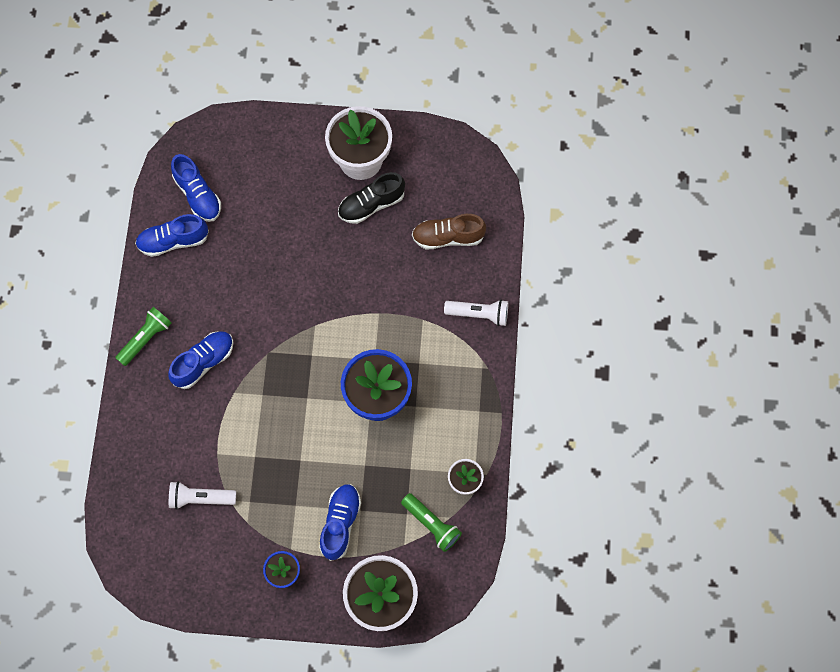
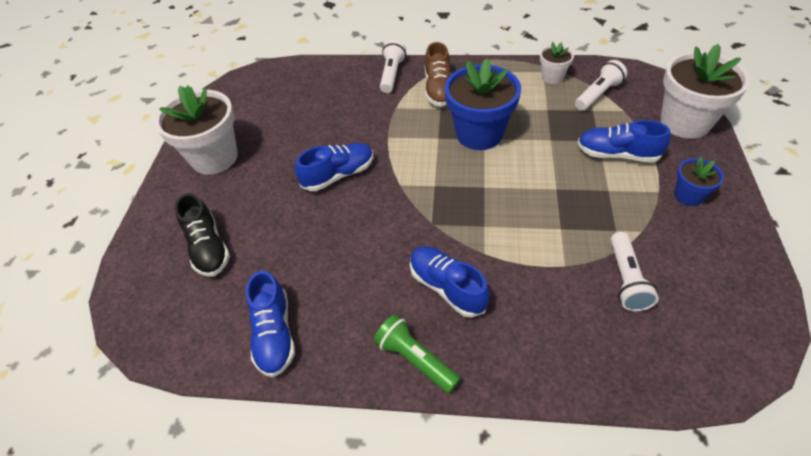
camera: 85 degrees left, 20 degrees down
blue shoe [171,154,221,222] -> blue shoe moved to [295,143,374,191]
black shoe [338,172,405,224] -> black shoe moved to [174,193,230,277]
green flashlight [401,493,462,552] -> white flashlight [575,60,627,111]
brown shoe [412,214,486,249] -> brown shoe moved to [425,42,451,107]

